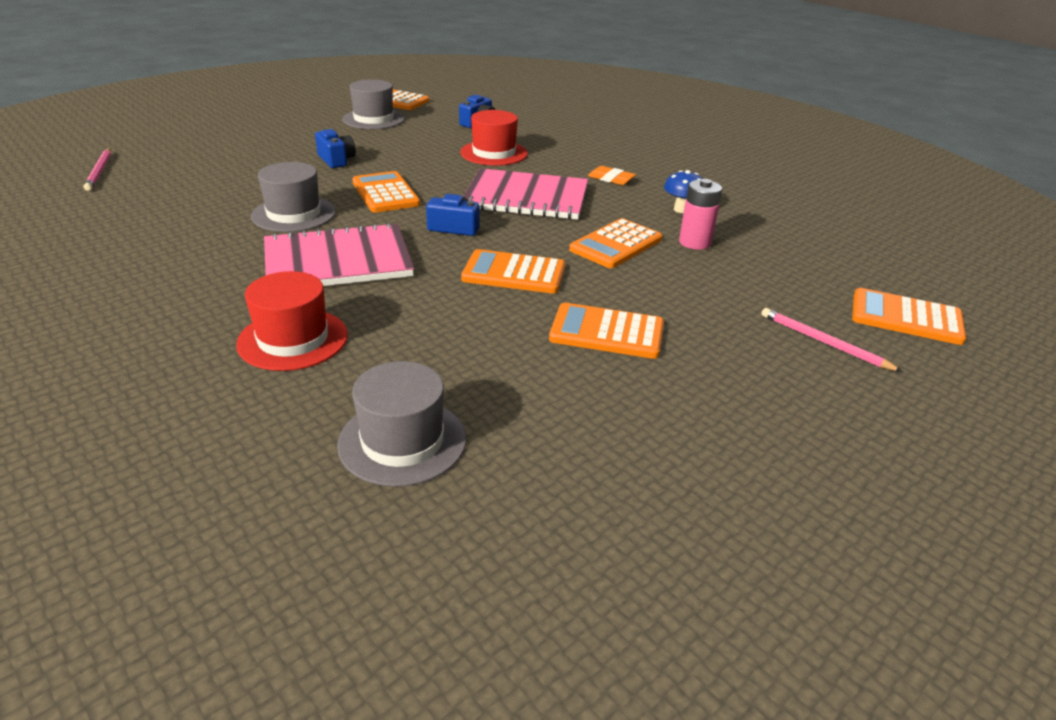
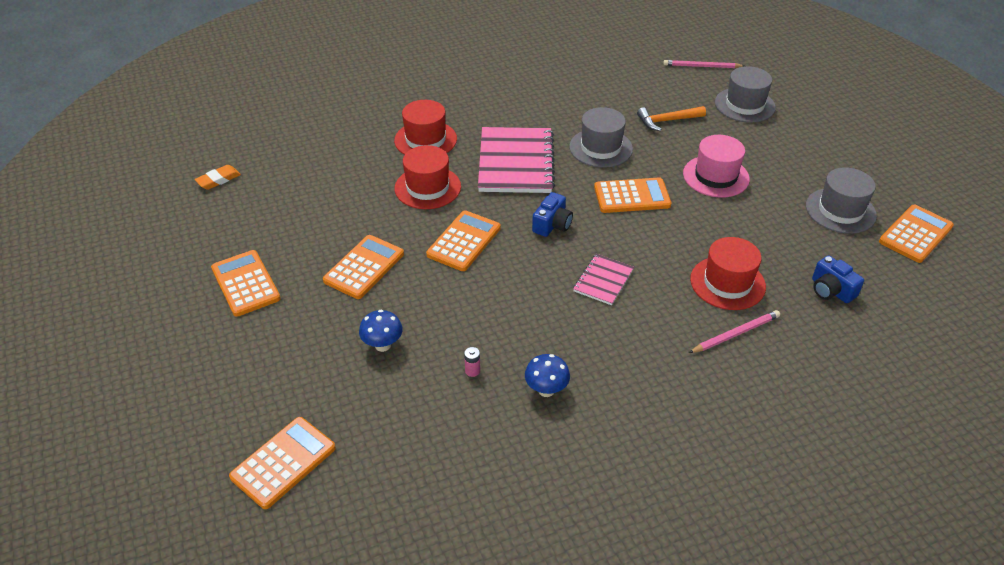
camera: 110 degrees right, 10 degrees up
blue camera [315,129,356,168] -> pink hat [683,135,750,198]
grey hat [337,361,466,487] -> grey hat moved to [715,66,776,123]
pink notebook [464,168,588,220] -> pink notebook [573,254,634,305], size x0.51
orange calculator [569,218,662,268] -> orange calculator moved to [211,250,281,317]
orange eraser [588,166,636,185] -> orange eraser moved to [194,165,241,190]
pink battery [679,179,722,250] -> pink battery [464,347,480,377], size x0.49
pink pencil [761,308,903,372] -> pink pencil moved to [689,310,780,353]
none -> blue mushroom [359,310,403,352]
none -> red hat [395,145,461,209]
none -> orange hammer [637,106,706,131]

